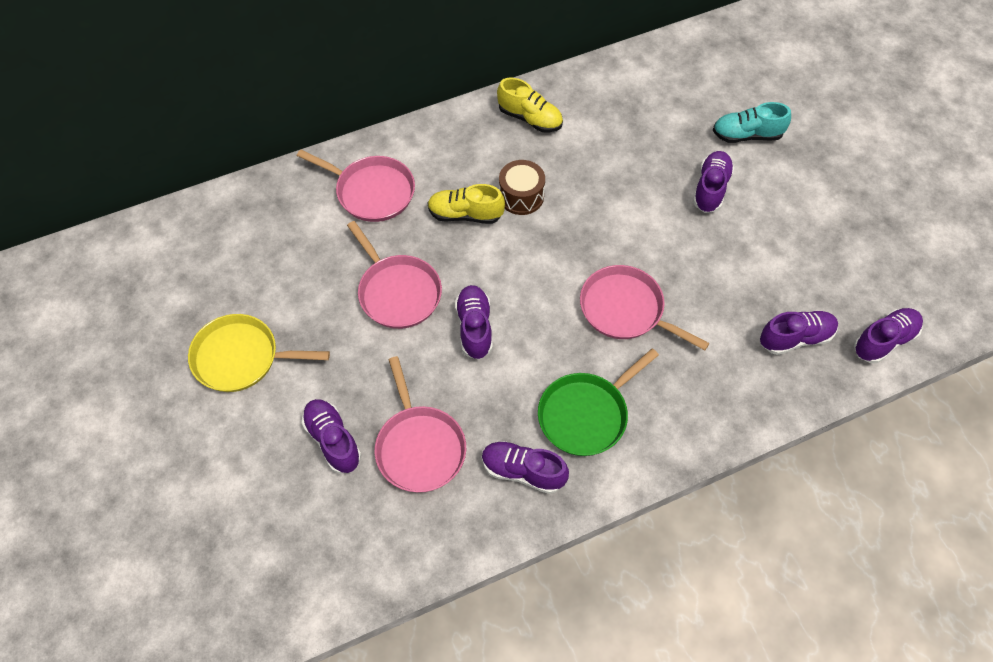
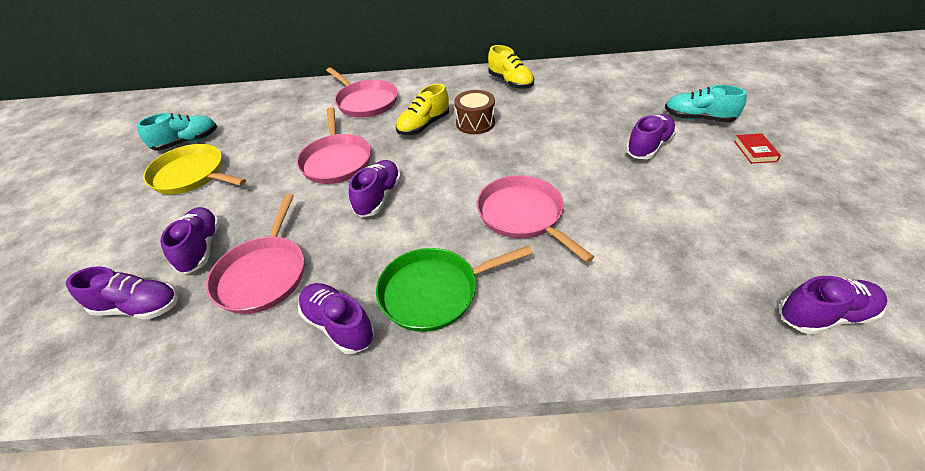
camera: 25 degrees right, 15 degrees down
yellow shoe [427,184,505,224] -> yellow shoe turned 75 degrees counterclockwise [396,84,449,135]
purple shoe [760,311,838,355] -> purple shoe moved to [66,266,178,319]
none -> turquoise shoe [136,113,217,151]
none -> red book [734,133,781,164]

